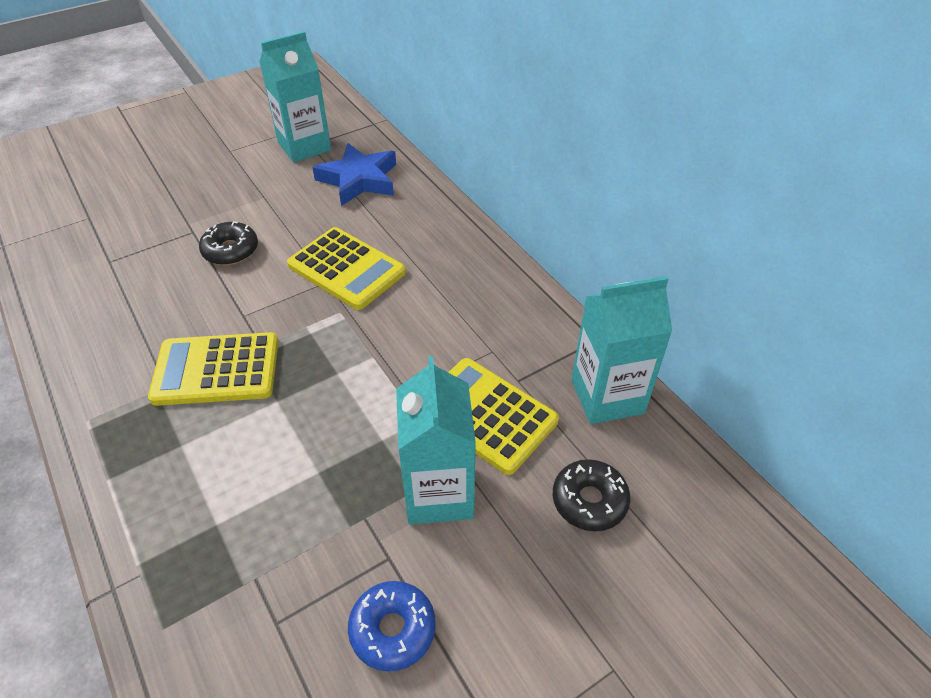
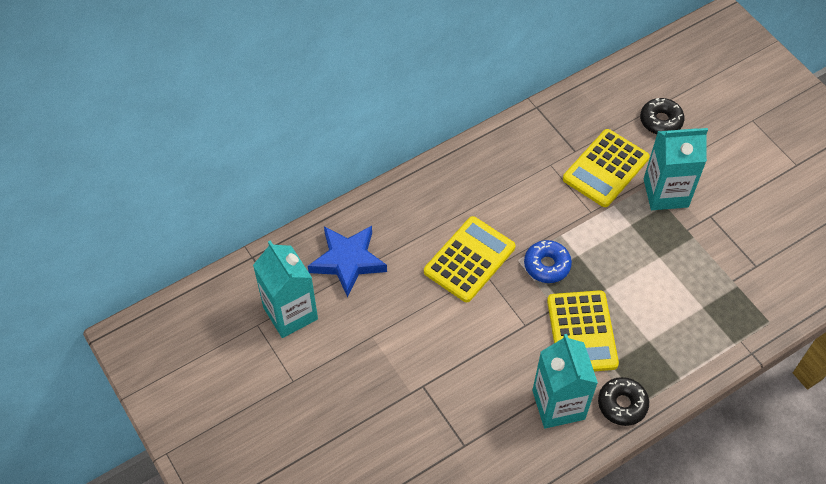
camera: 90 degrees left, 10 degrees up
black donut [199,221,258,265] -> black donut moved to [598,377,649,426]
blue donut [348,581,436,671] -> blue donut moved to [524,240,572,283]
turquoise carton [571,276,672,424] -> turquoise carton moved to [532,334,598,429]

